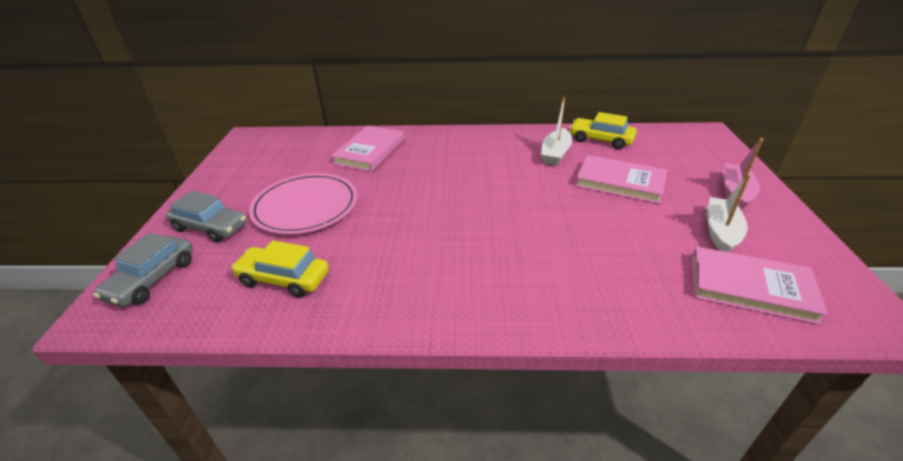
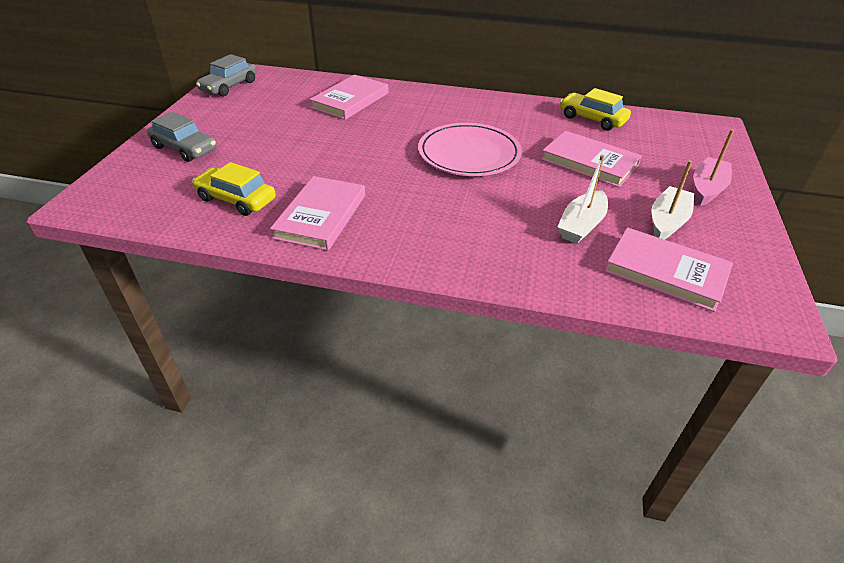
camera: 10 degrees right, 5 degrees up
grey car [93,233,193,307] -> grey car moved to [196,54,257,97]
pink plate [249,173,357,234] -> pink plate moved to [418,123,522,176]
white boat [541,97,572,166] -> white boat moved to [557,155,608,244]
none -> pink book [270,176,365,251]

